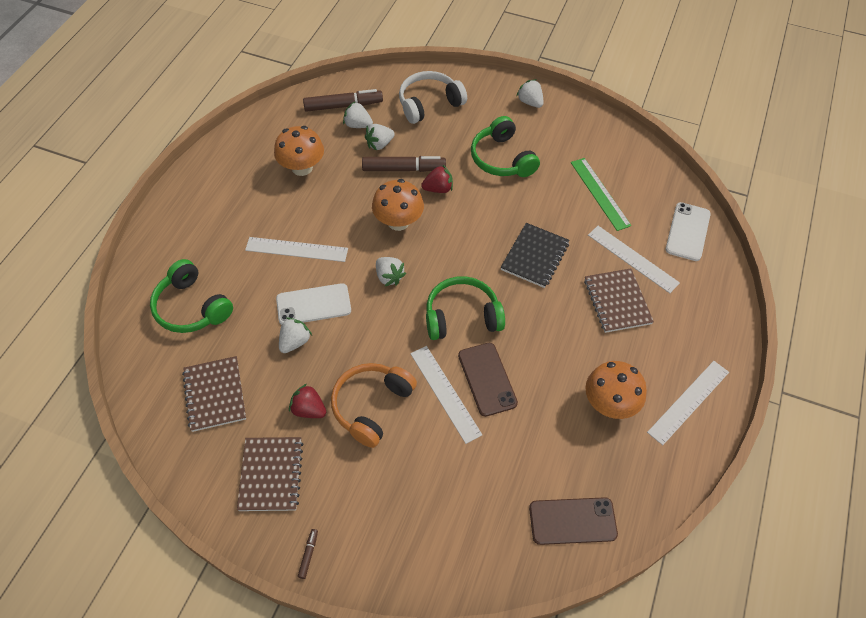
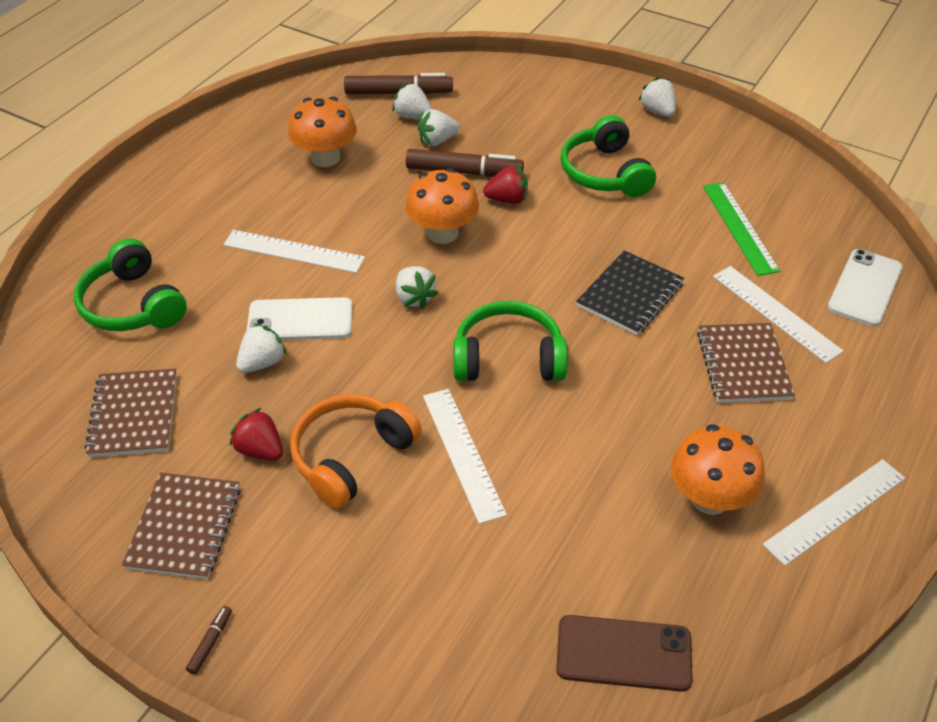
camera: 10 degrees right, 10 degrees down
white headphones [399,71,467,124] -> none
brown phone [458,343,518,417] -> none

